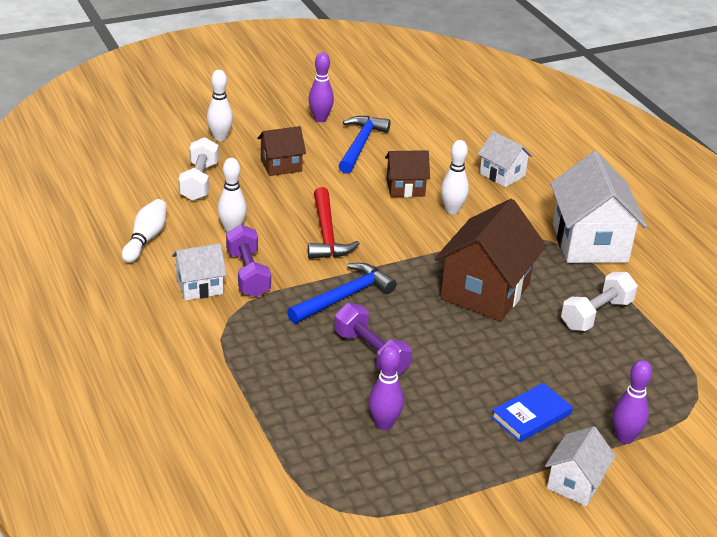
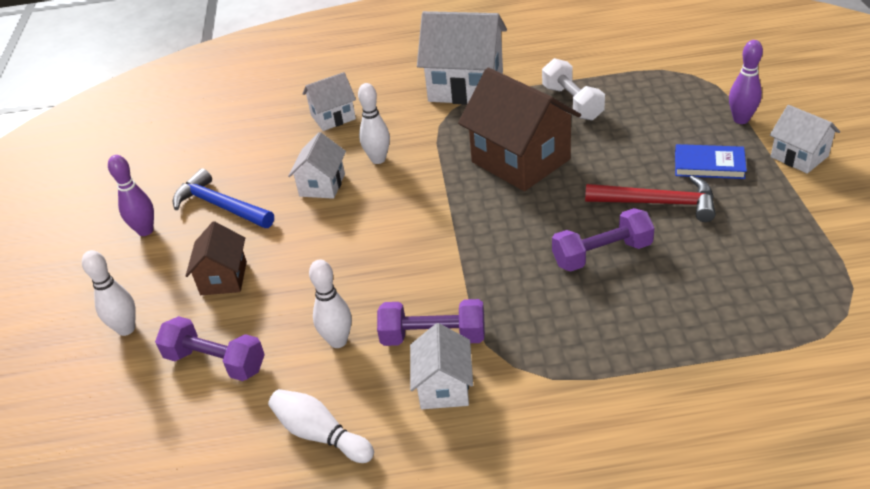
camera: 65 degrees left, 5 degrees up
white dumbbell [178,137,219,201] -> purple dumbbell [155,316,265,381]
blue hammer [287,263,397,324] -> none
red hammer [308,187,360,259] -> red hammer moved to [585,175,716,222]
purple bowling pin [369,346,404,430] -> none
brown house [385,150,430,197] -> white house [288,132,346,199]
blue book [491,383,573,442] -> blue book turned 60 degrees counterclockwise [675,144,747,179]

